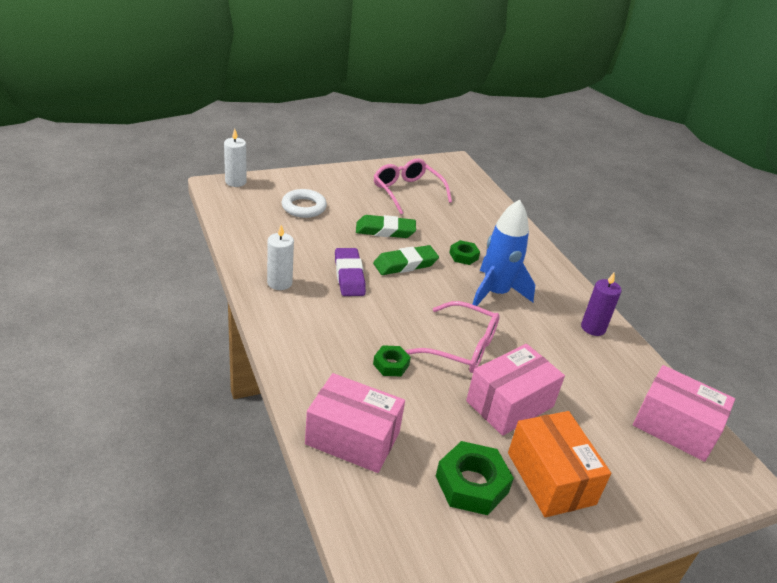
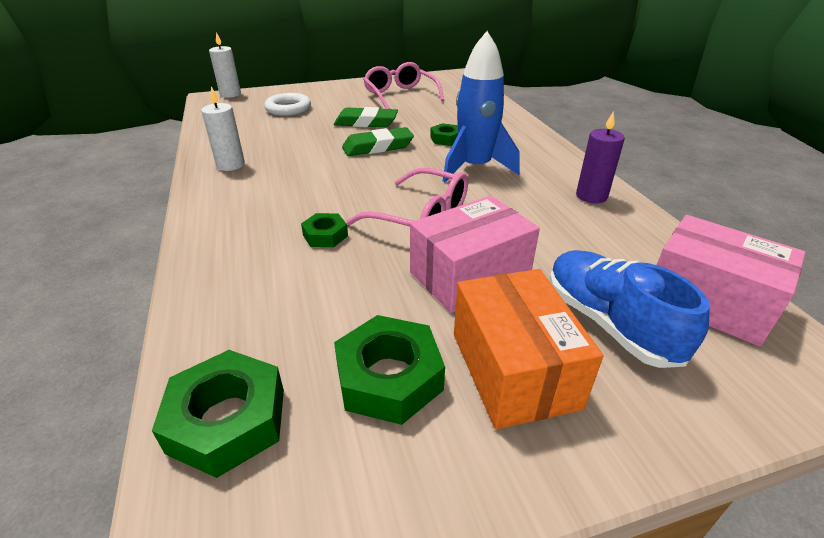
camera: 10 degrees right, 0 degrees up
pink box [305,373,405,473] -> none
purple eraser [335,248,366,296] -> none
none -> green nut [152,350,284,478]
none -> blue shoe [549,250,710,368]

